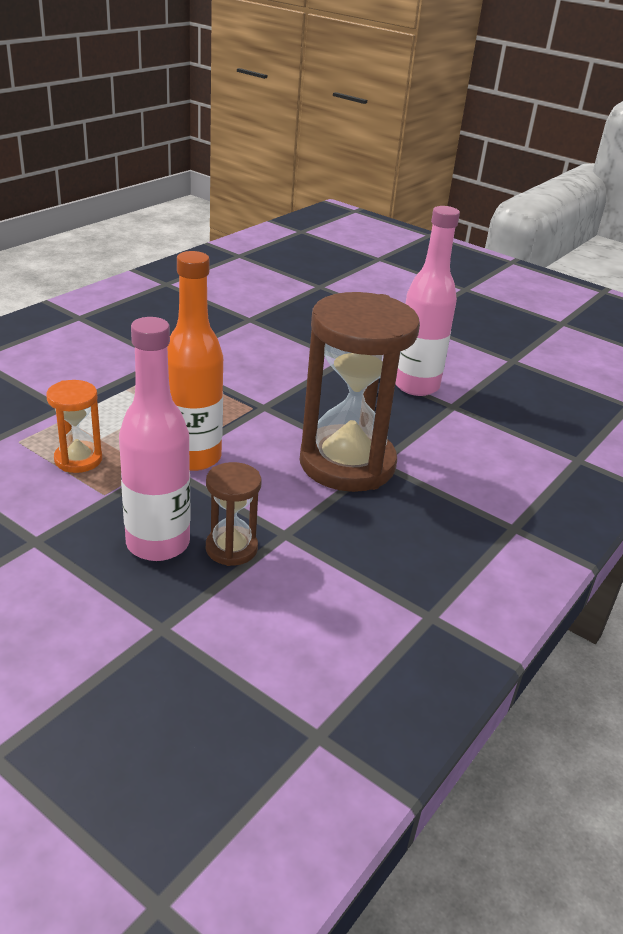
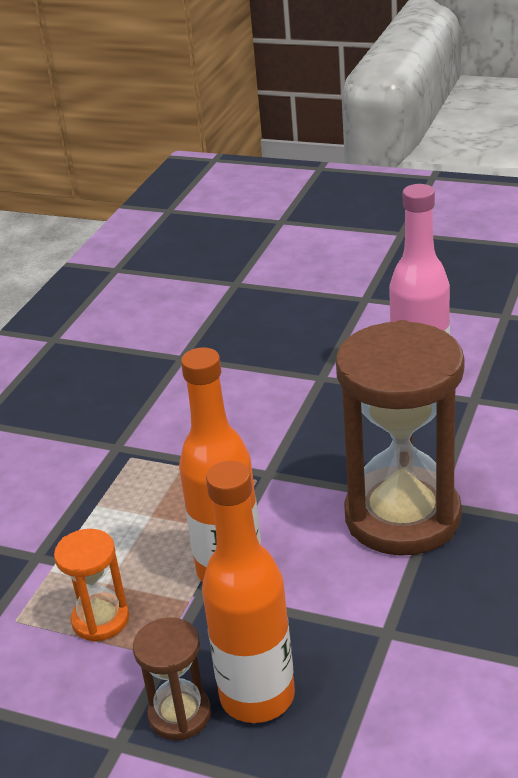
camera: 10 degrees left, 0 degrees up
pink bottle [119,317,190,561] -> orange bottle [202,461,295,723]
brown hourglass [206,462,262,566] -> brown hourglass moved to [133,617,211,740]

